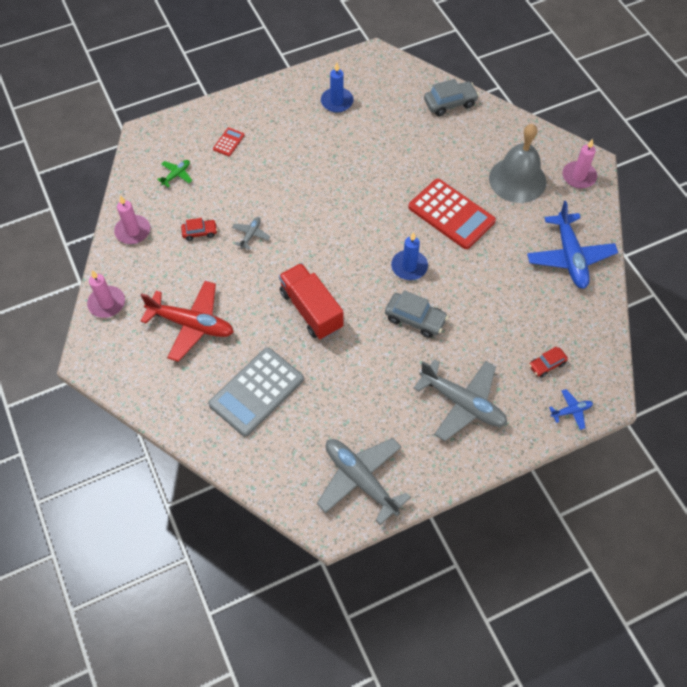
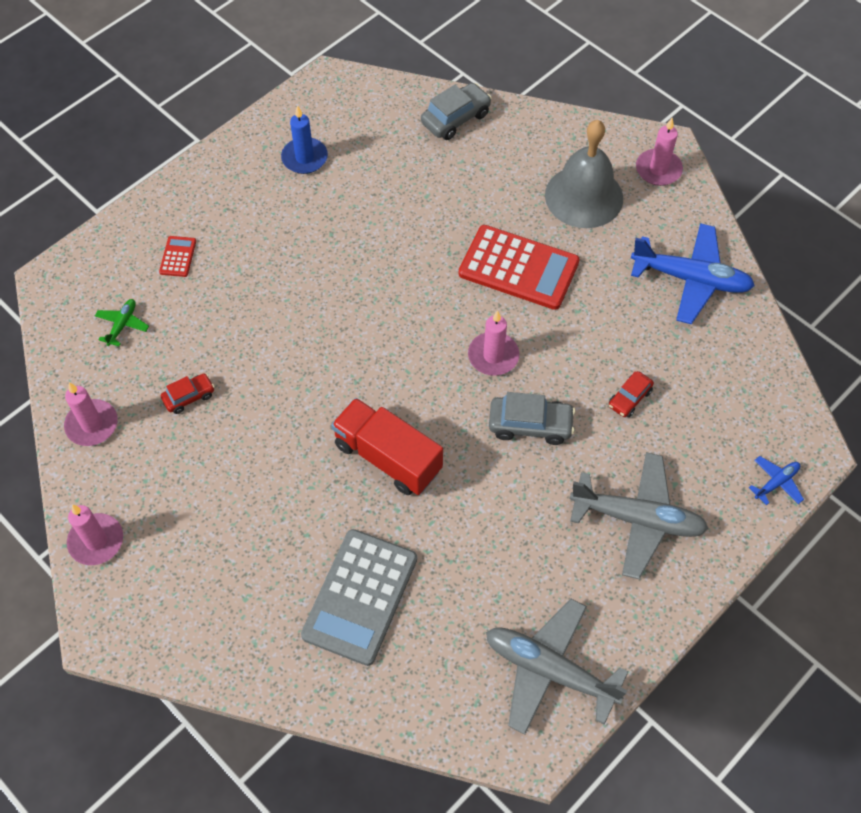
camera: 20 degrees left, 0 degrees up
red plane [141,281,234,362] -> none
grey plane [232,217,270,250] -> none
blue candle [391,232,428,280] -> pink candle [468,310,519,376]
blue plane [527,201,618,289] -> blue plane turned 45 degrees counterclockwise [631,223,755,324]
red car [529,347,568,378] -> red car moved to [609,371,654,417]

